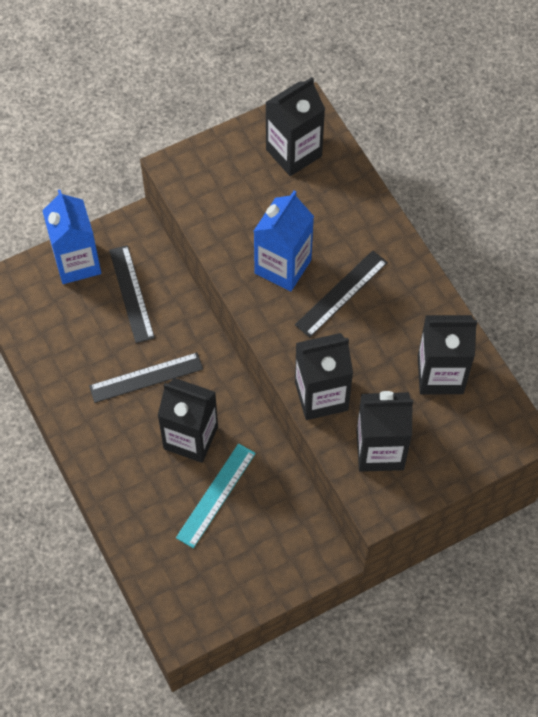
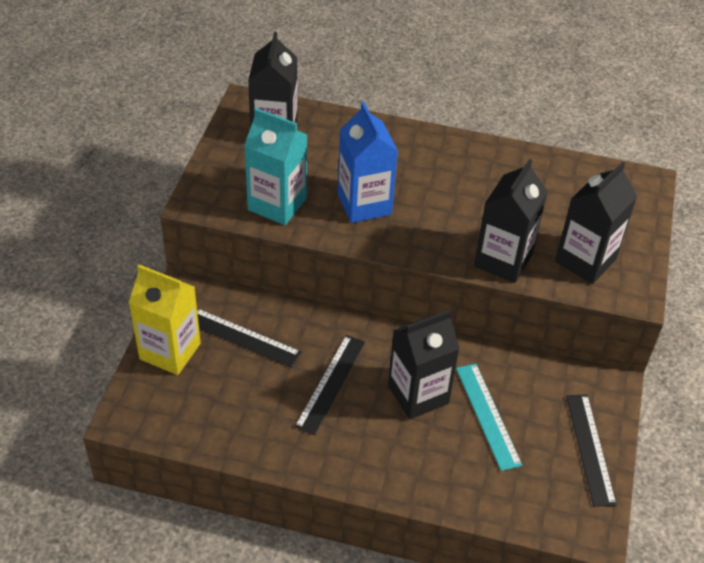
camera: 50 degrees left, 15 degrees down
blue carton [42,190,101,284] -> yellow carton [129,265,201,375]
black ruler [295,250,388,338] -> black ruler moved to [566,394,617,507]
black carton [418,315,477,394] -> none
none -> turquoise carton [244,108,307,225]

